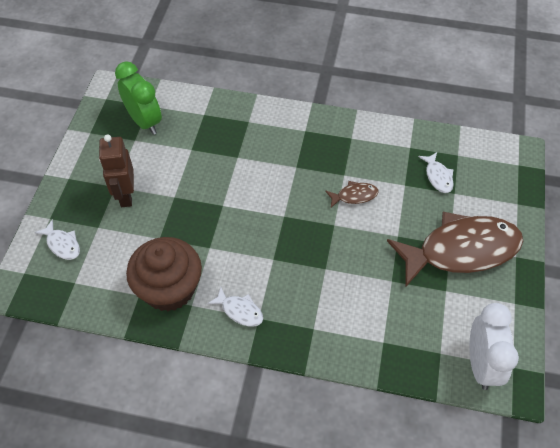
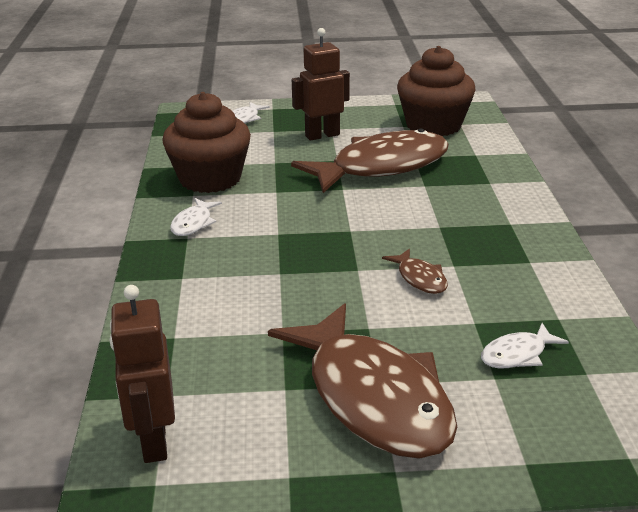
camera: 75 degrees right, 25 degrees down
green clock [115,61,162,135] -> brown cupcake [397,46,476,136]
white clock [469,303,519,390] -> brown robot [109,285,175,463]
none -> brown fish [291,128,449,193]

